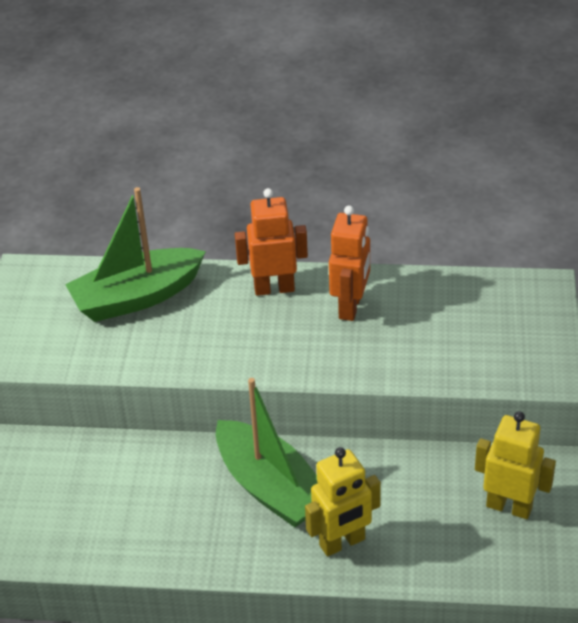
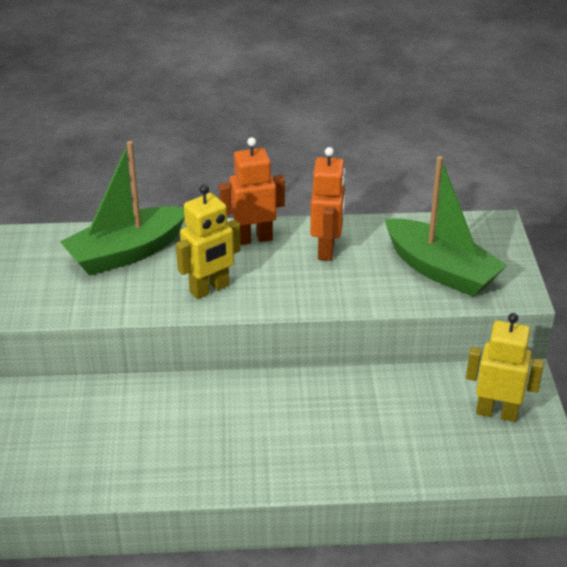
camera: 10 degrees left, 5 degrees down
green boat [216,378,317,527] -> green boat moved to [385,156,508,297]
yellow robot [305,447,381,556] -> yellow robot moved to [176,184,241,299]

